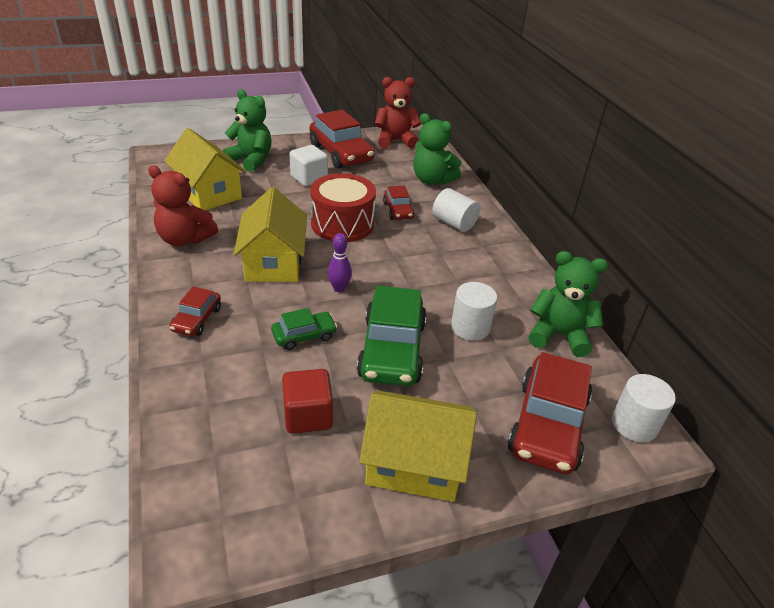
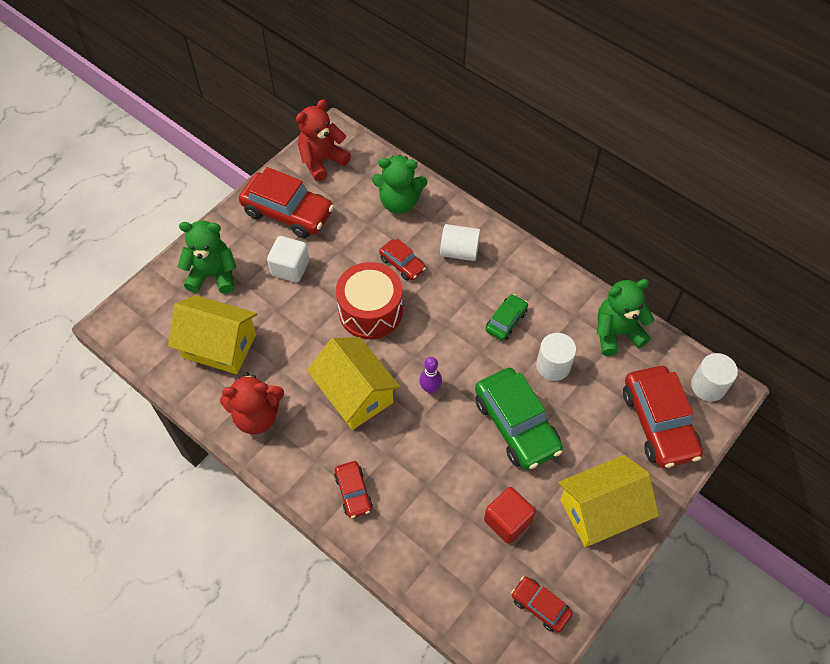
camera: 30 degrees left, 20 degrees up
green car [271,308,337,350] -> green car moved to [486,294,528,341]
none -> red car [511,576,573,632]

